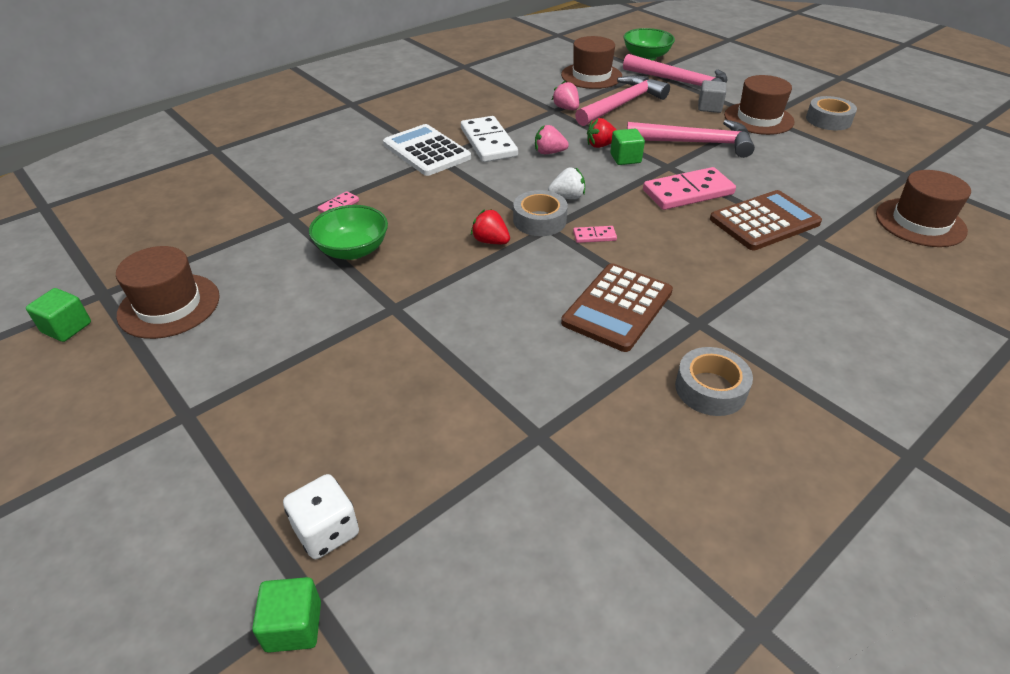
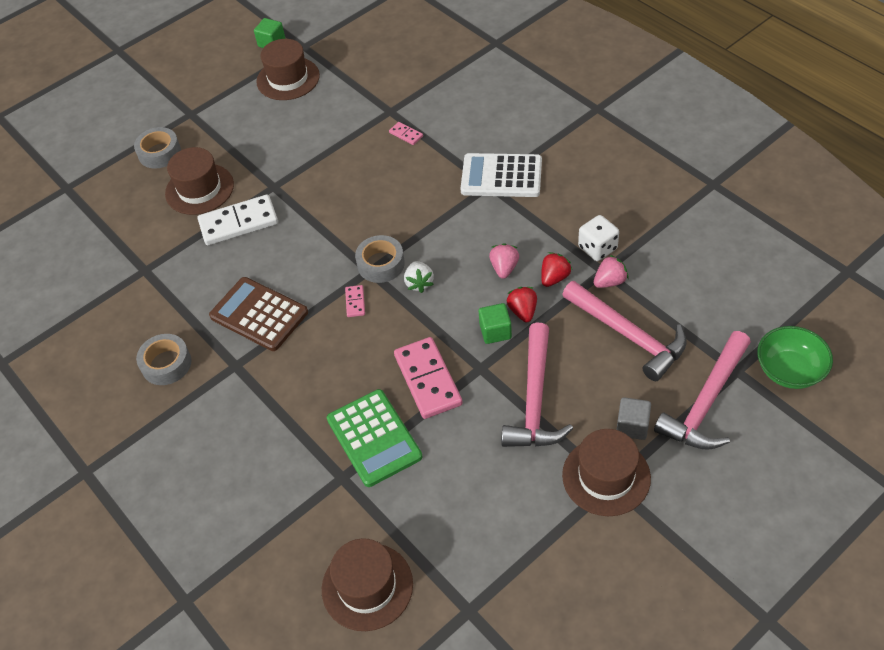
camera: 95 degrees right, 10 degrees up
green cube [252,577,321,653] -> none
white dice [283,474,359,559] -> white dice moved to [578,215,619,261]
green bowl [309,205,388,260] -> none
white calculator [383,124,471,176] -> white calculator turned 135 degrees counterclockwise [460,153,542,197]
white domino [461,116,518,162] -> white domino moved to [198,195,278,246]
red strawberry [471,209,510,244] -> red strawberry moved to [541,252,572,287]
brown hat [561,36,622,89] -> brown hat moved to [165,147,234,215]
brown calculator [710,190,822,250] -> green calculator [327,389,422,487]
grey tape [806,96,857,130] -> grey tape moved to [134,127,181,169]

